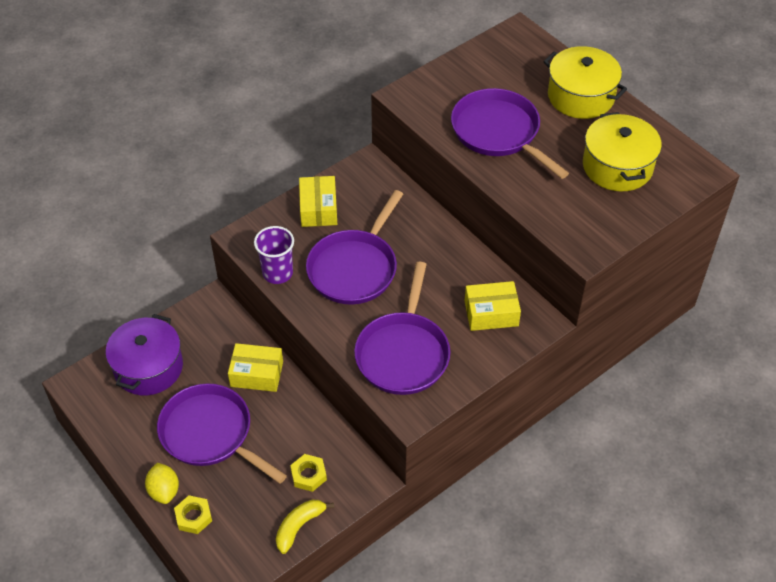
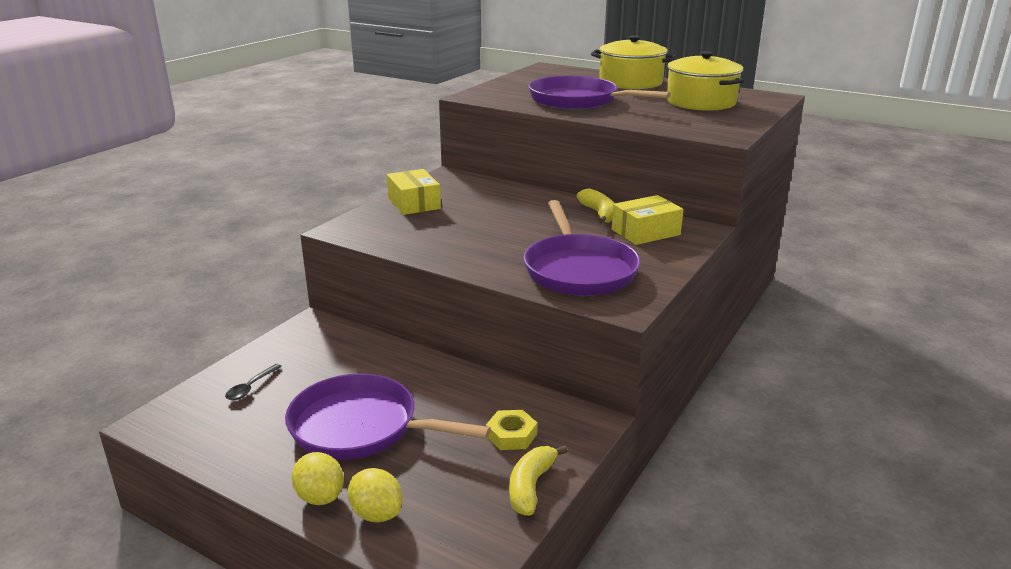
camera: 20 degrees left, 25 degrees down
purple pot [106,314,183,395] -> black spoon [225,364,282,400]
yellow nut [174,495,212,534] -> yellow lemon [348,468,402,523]
yellow box [228,343,283,392] -> none
purple cup [254,226,294,284] -> none
purple pan [306,190,403,305] -> none
none -> yellow banana [577,188,615,224]

